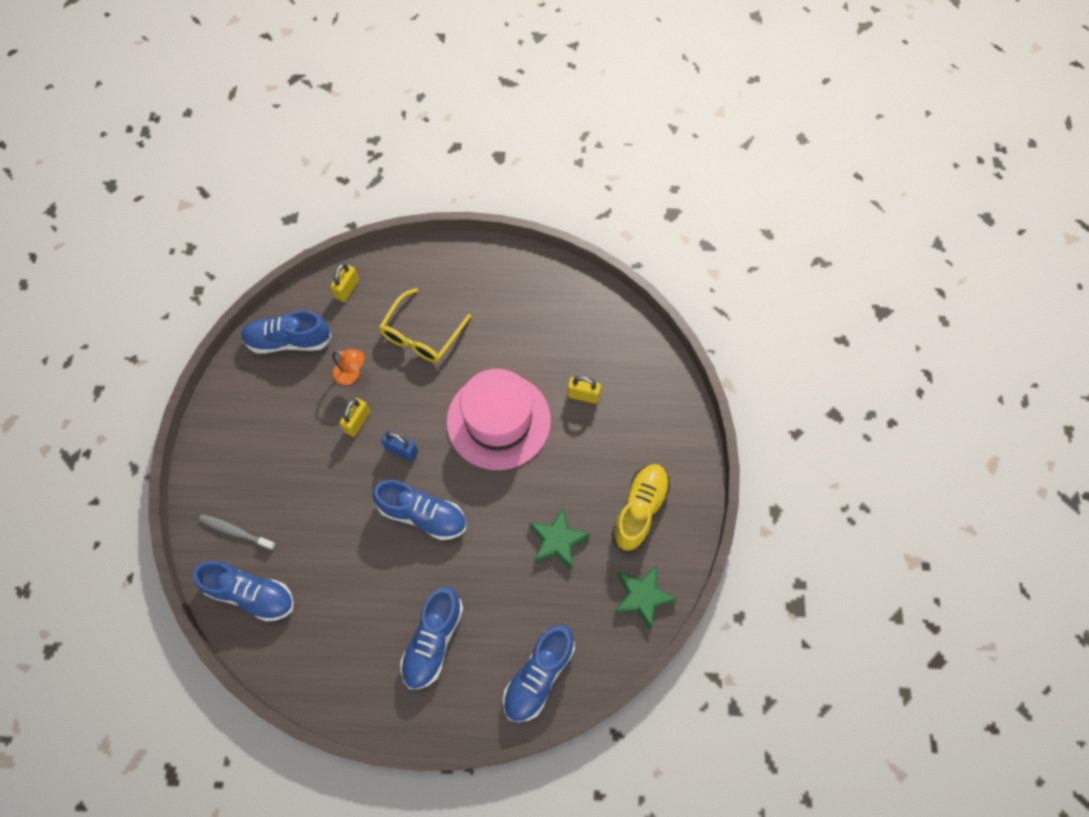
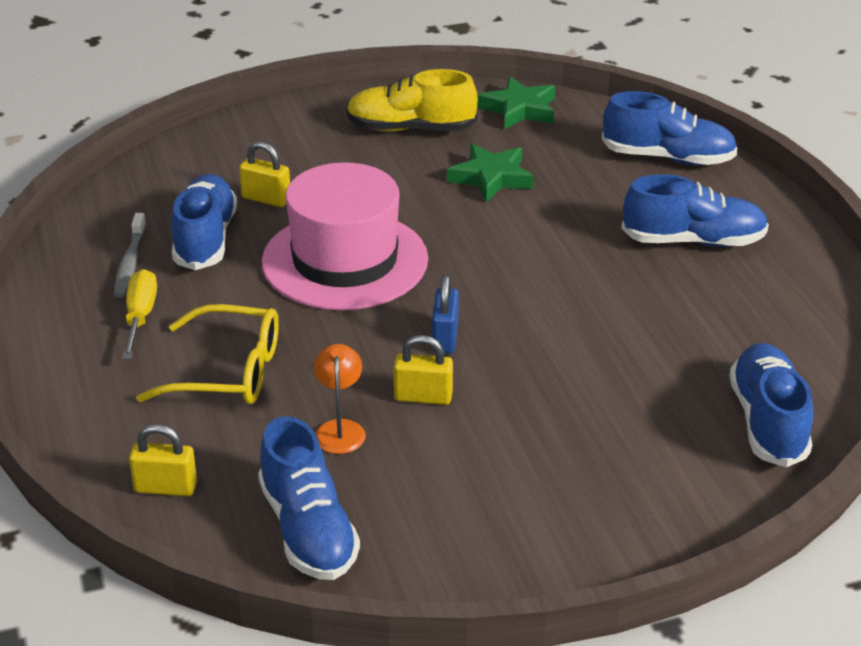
camera: 110 degrees left, 30 degrees down
grey toothbrush [199,514,276,550] -> grey toothbrush moved to [114,213,146,298]
blue shoe [373,480,466,540] -> blue shoe moved to [171,174,237,270]
yellow padlock [567,376,601,404] -> yellow padlock turned 60 degrees counterclockwise [239,141,290,207]
none -> yellow screwdriver [122,269,157,359]

